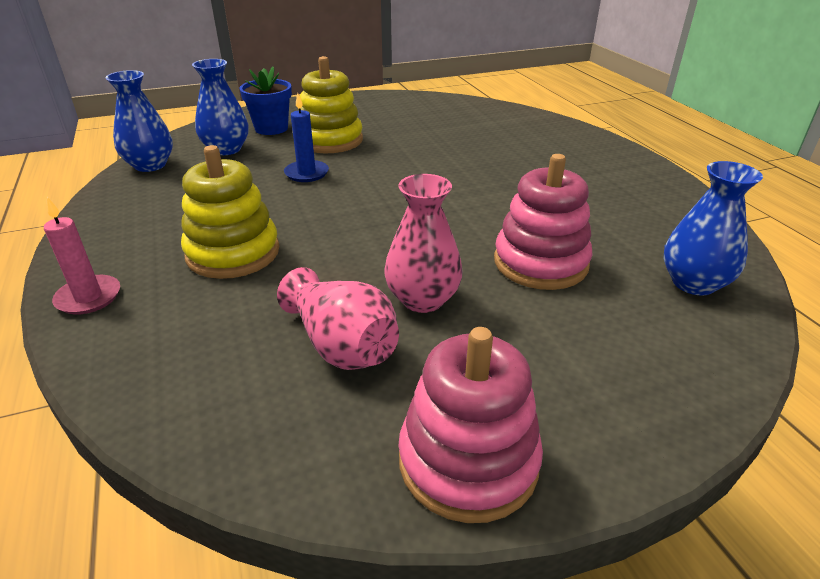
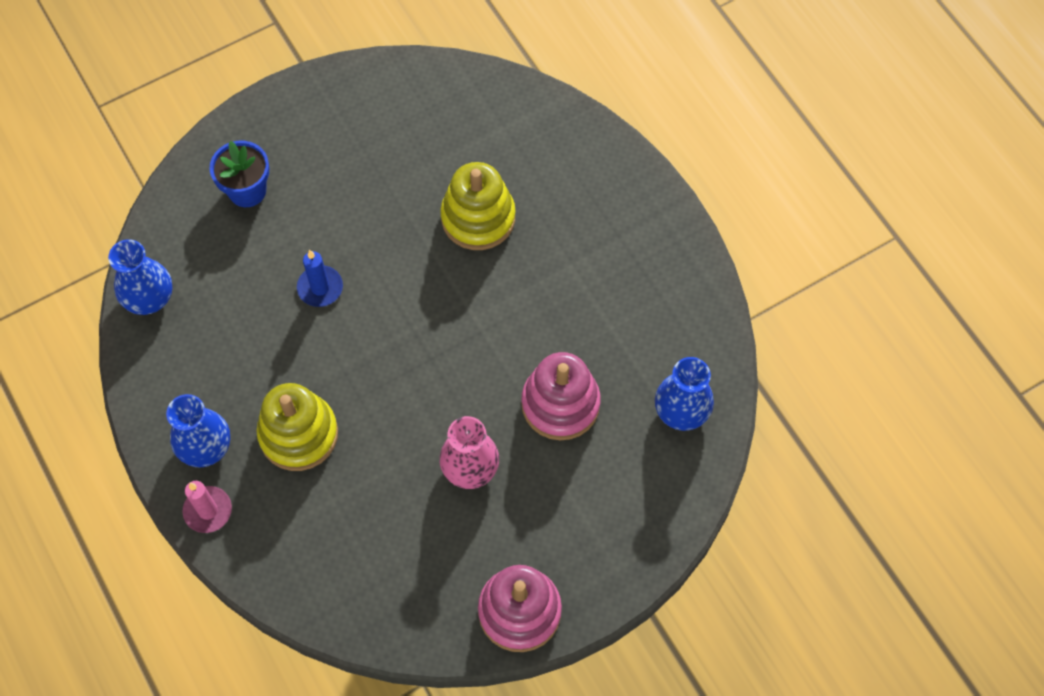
camera: 10 degrees left, 30 degrees up
blue vase [192,59,248,155] -> blue vase moved to [166,394,230,468]
pink vase [277,267,399,370] -> none
yellow stacking toy [298,56,363,153] -> yellow stacking toy moved to [440,162,516,250]

